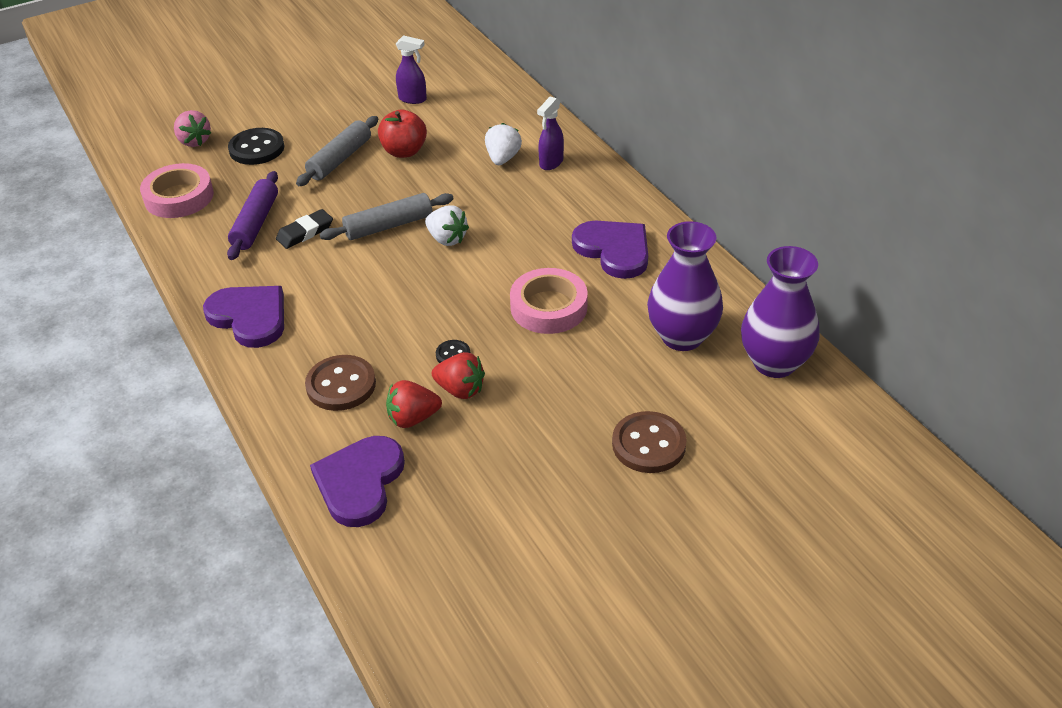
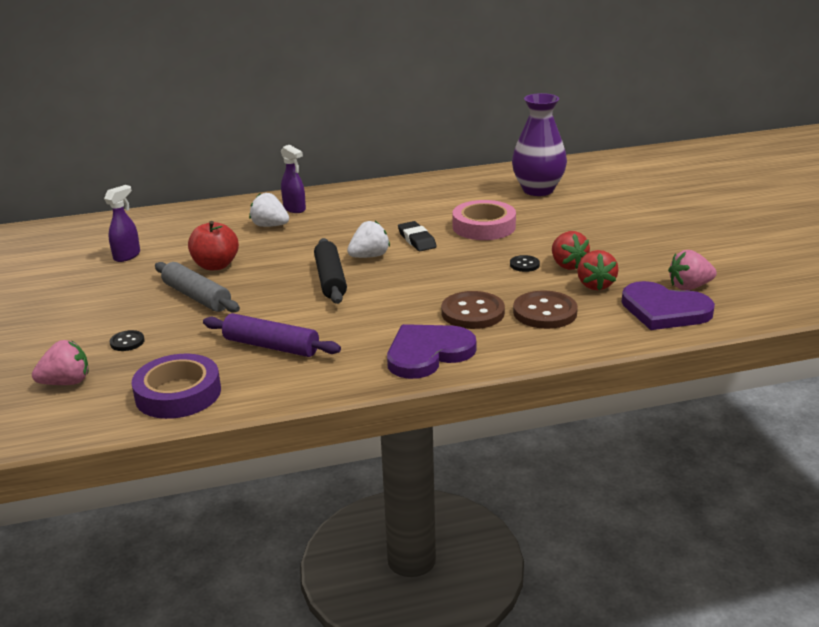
camera: 75 degrees left, 15 degrees down
pink tape [140,163,214,218] -> purple tape [131,354,221,419]
black button [228,128,284,165] -> black button [110,330,144,351], size x0.51
black eraser [276,209,333,249] -> black eraser moved to [398,221,437,251]
grey rolling pin [319,193,454,240] -> black rolling pin [314,238,347,304]
red strawberry [432,352,485,399] -> red strawberry turned 120 degrees clockwise [552,231,590,270]
purple heart [572,221,648,279] -> none
brown button [612,411,687,473] -> brown button moved to [441,291,505,329]
purple vase [741,246,820,378] -> none
none -> pink strawberry [668,250,717,290]

